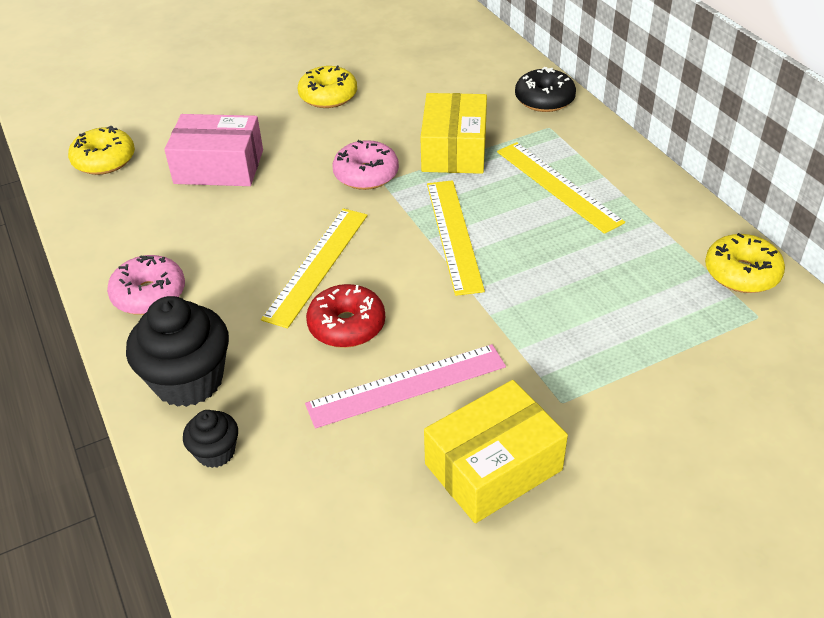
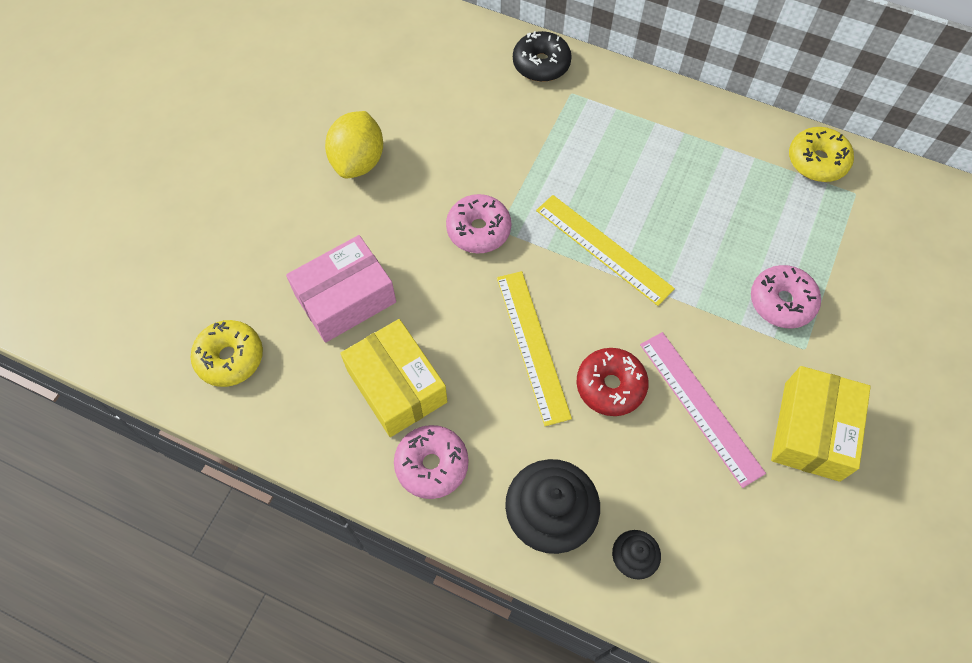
camera: 40 degrees left, 20 degrees up
yellow donut [298,66,357,108] -> yellow lemon [325,111,383,178]
pink ruler [305,344,506,429] -> pink ruler turned 60 degrees counterclockwise [640,332,766,488]
yellow box [420,93,487,174] -> yellow box moved to [340,319,447,437]
yellow ruler [497,142,625,234] -> none
none -> pink donut [751,265,821,328]

